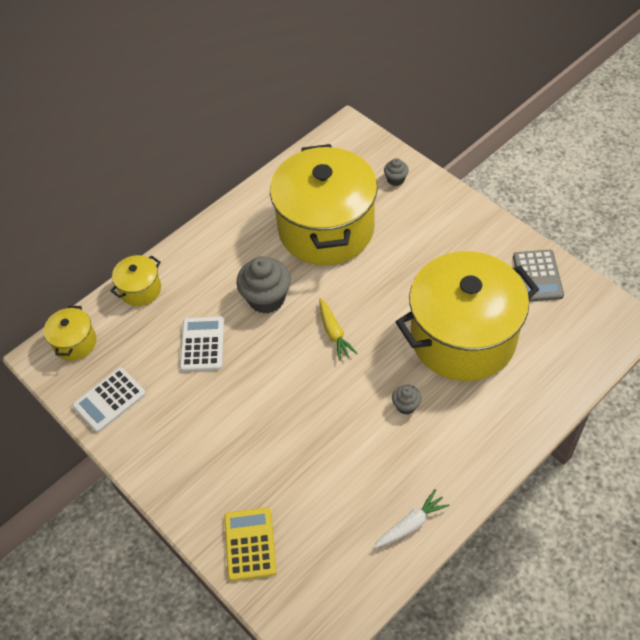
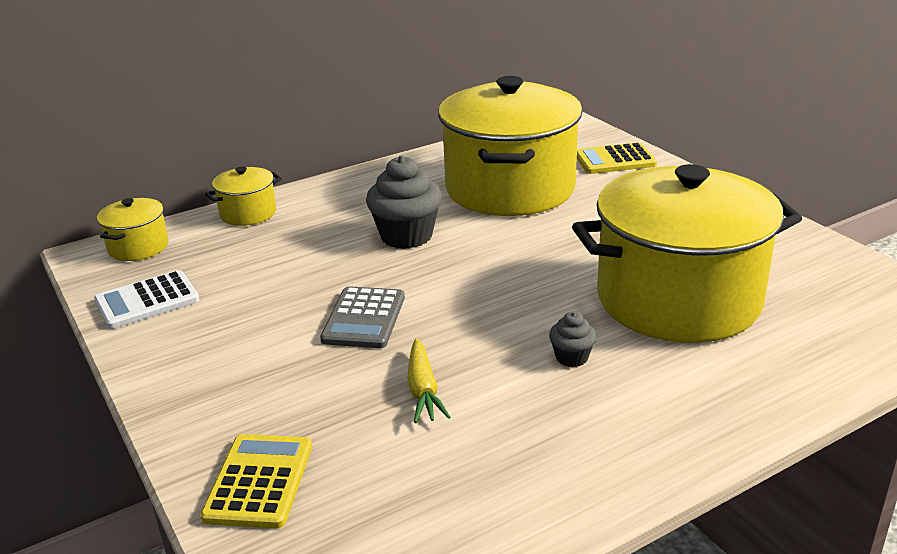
camera: 10 degrees right, 25 degrees down
white calculator [180,317,225,371] -> none
yellow carrot [319,298,357,361] -> yellow carrot moved to [407,338,450,423]
white carrot [374,489,450,548] -> none
grey cupcake [384,158,409,186] -> yellow calculator [577,142,657,174]
grey calculator [513,250,564,302] -> grey calculator moved to [320,286,405,348]

